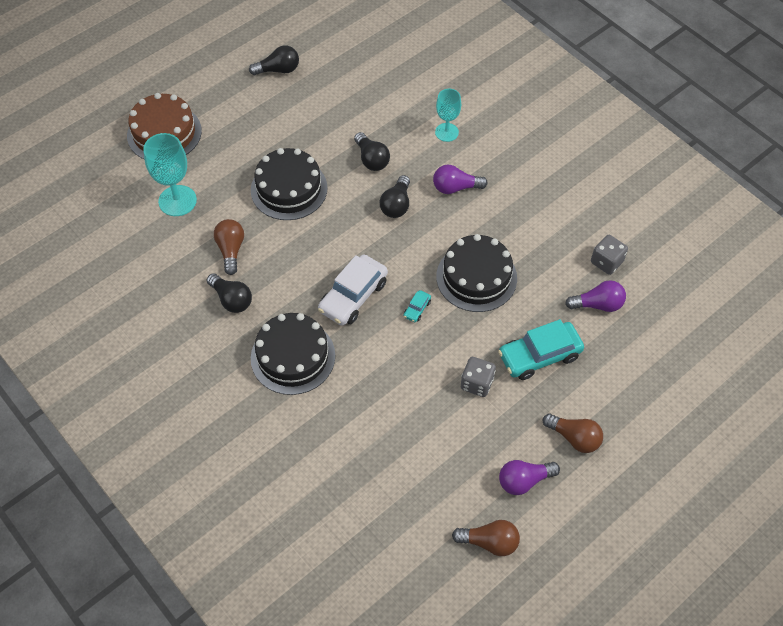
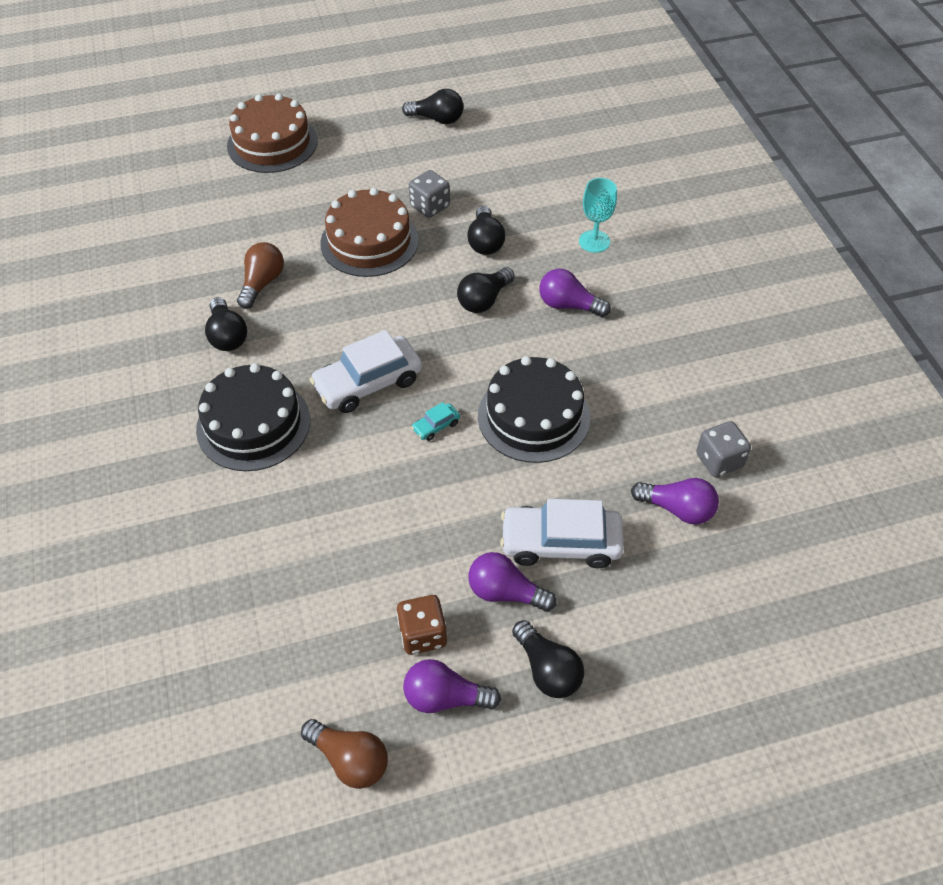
camera: 25 degrees right, 5 degrees down
turquoise goblet [143,133,197,216] -> none
black cake [251,148,328,220] -> brown cake [320,188,419,277]
grey dice [461,357,496,397] -> grey dice moved to [409,170,450,218]
turquoise car [498,319,584,380] -> white car [500,499,624,568]
brown light bulb [543,414,603,453] -> black light bulb [512,620,584,698]
none -> brown dice [396,595,447,655]
none -> purple light bulb [469,552,557,612]

